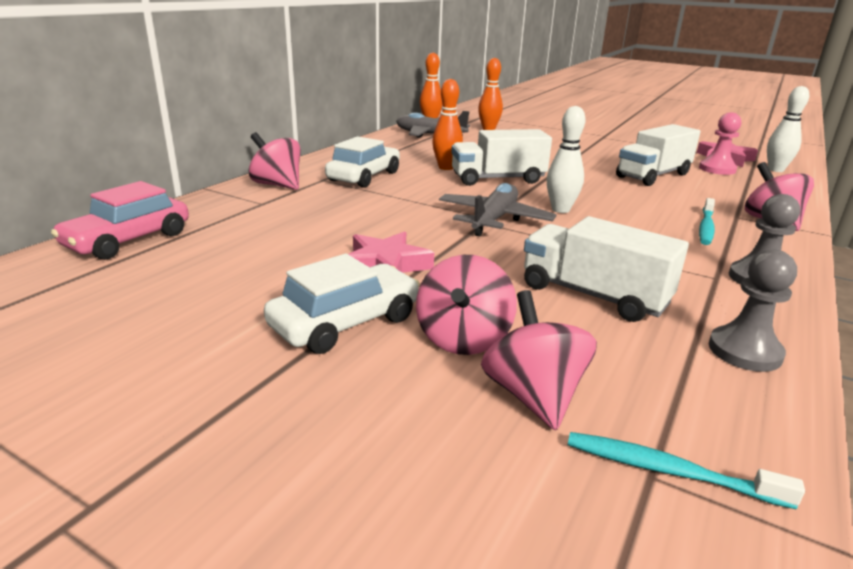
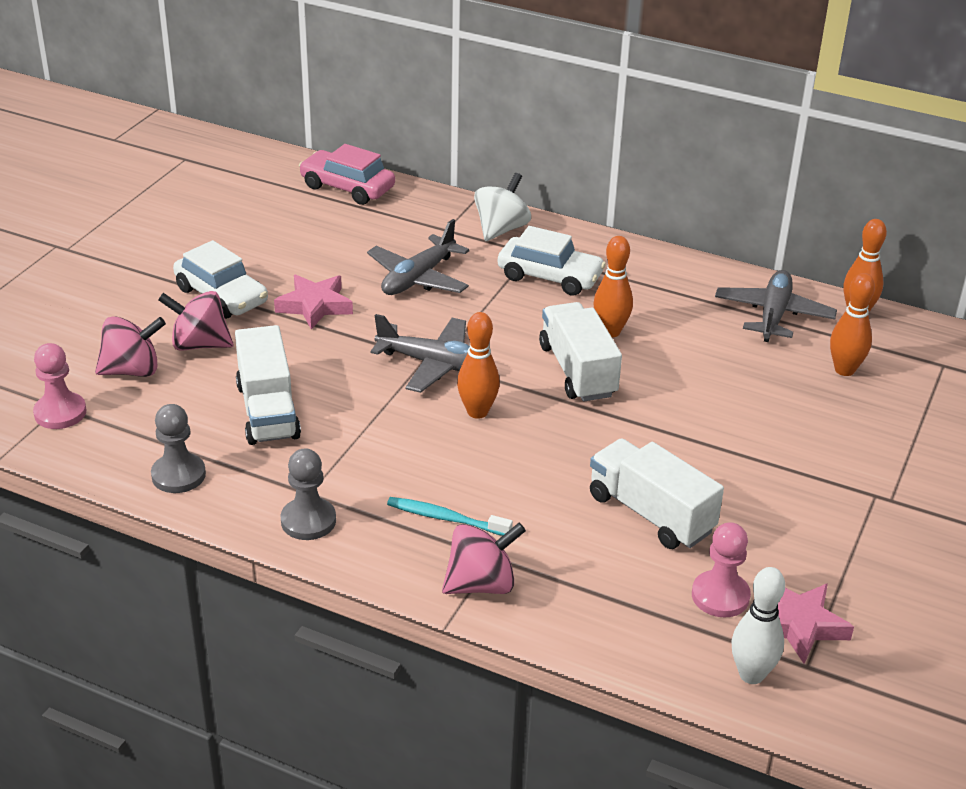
camera: 85 degrees right, 10 degrees up
pink spinning top [249,132,301,190] -> white spinning top [474,173,531,241]
white truck [524,216,689,322] -> white truck turned 135 degrees clockwise [235,325,301,445]
white bowling pin [547,106,586,213] -> orange bowling pin [457,312,500,419]
turquoise toothbrush [568,432,805,509] -> pink pawn [33,343,86,429]
none -> grey plane [367,219,470,295]

